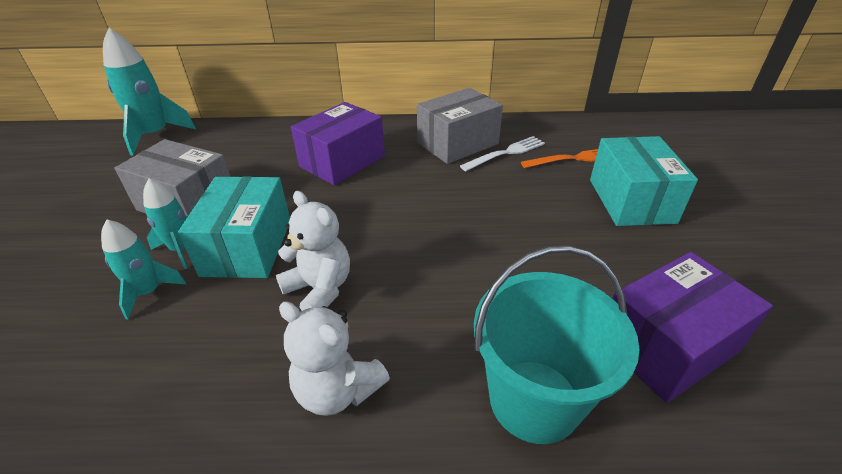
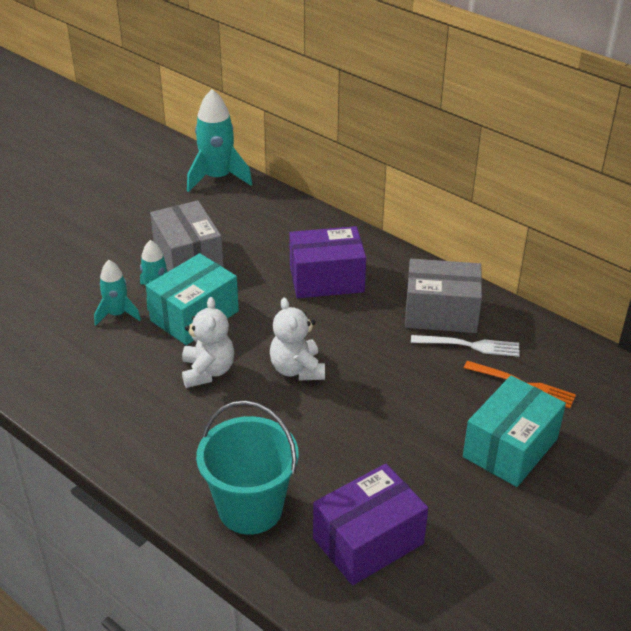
camera: 40 degrees right, 0 degrees up
white teddy bear [279,301,390,416] -> white teddy bear moved to [270,297,325,380]
purple box [613,252,773,403] -> purple box turned 45 degrees counterclockwise [313,464,428,585]

